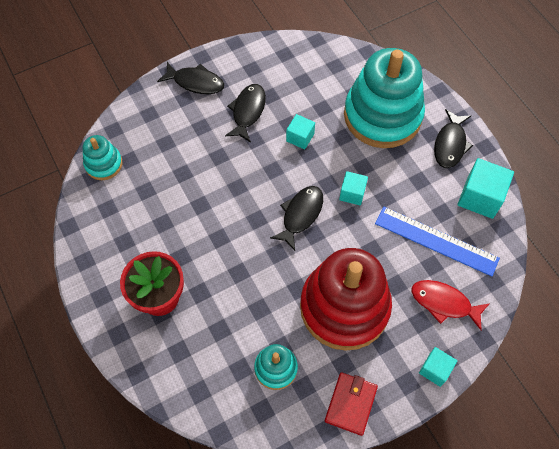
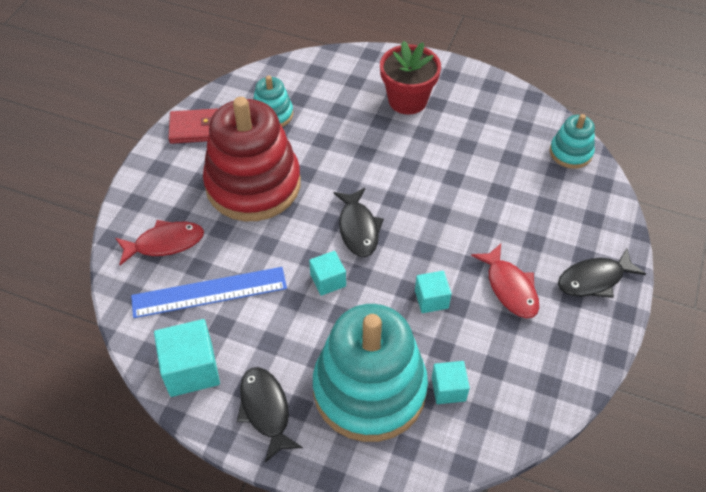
camera: 140 degrees right, 10 degrees down
black fish [225,84,266,143] -> red fish [471,244,539,318]
red wallet [325,372,378,436] -> red wallet turned 75 degrees counterclockwise [168,109,218,144]
turquoise cube [419,347,457,387] -> turquoise cube moved to [432,361,470,404]

